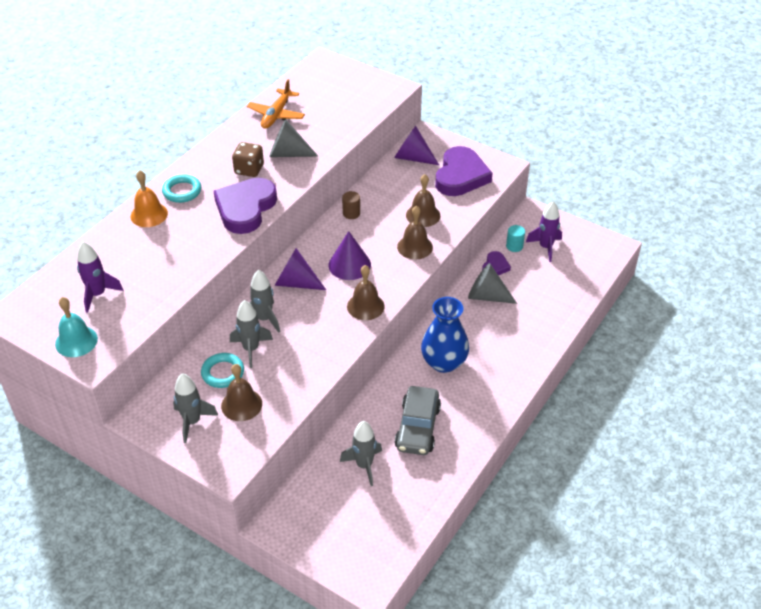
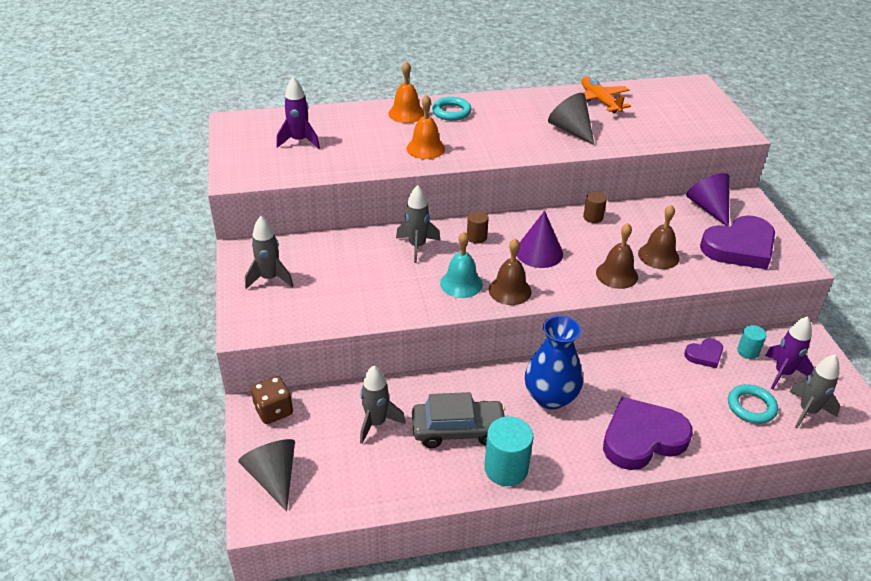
camera: 45 degrees right, 5 degrees down
turquoise bell [55,297,98,357] -> turquoise bell moved to [440,232,483,298]
turquoise ring [201,353,244,388] -> turquoise ring moved to [728,384,778,424]
purple heart [214,178,277,234] -> purple heart moved to [603,397,693,470]
brown bell [221,364,262,421] -> none
grey rocket [230,300,273,368] -> grey rocket moved to [789,354,840,428]
brown dice [232,142,264,177] -> brown dice moved to [251,376,293,424]
orange plane [247,79,305,129] -> orange plane turned 90 degrees clockwise [581,77,631,113]
purple cone [274,248,326,290] -> brown cylinder [467,211,489,244]
grey car [395,386,441,455] -> grey car turned 150 degrees counterclockwise [412,392,505,448]
grey cone [468,263,517,304] -> grey cone moved to [238,439,295,512]
none -> orange bell [406,94,445,159]
none -> turquoise cylinder [484,416,533,486]

